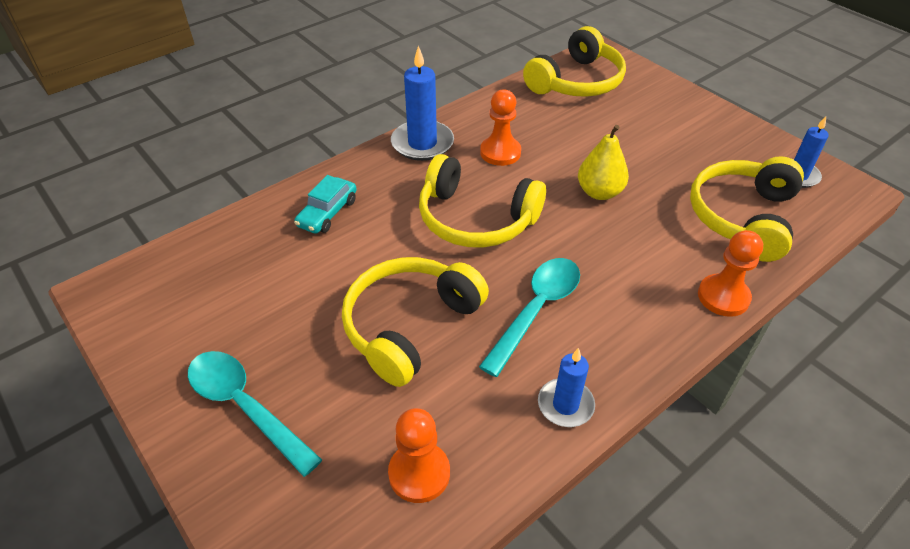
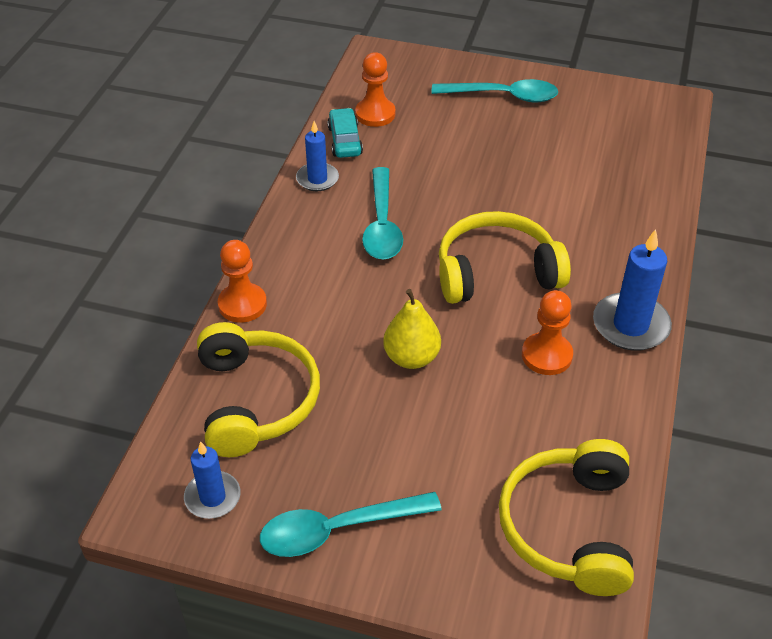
camera: 145 degrees right, 0 degrees up
turquoise car [294,175,357,234] -> turquoise car moved to [327,108,363,158]
yellow headphones [342,257,489,387] -> none
none -> turquoise spoon [260,492,442,557]

